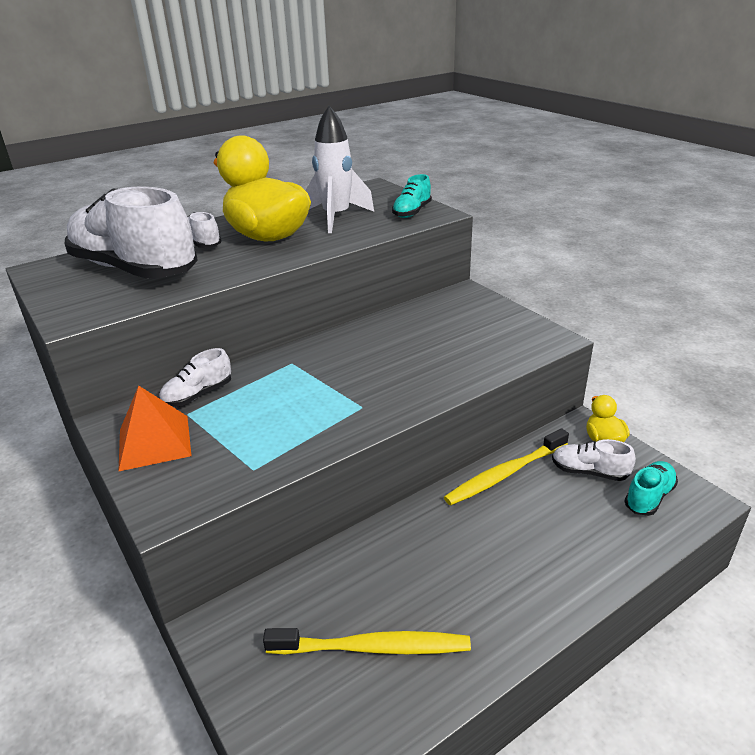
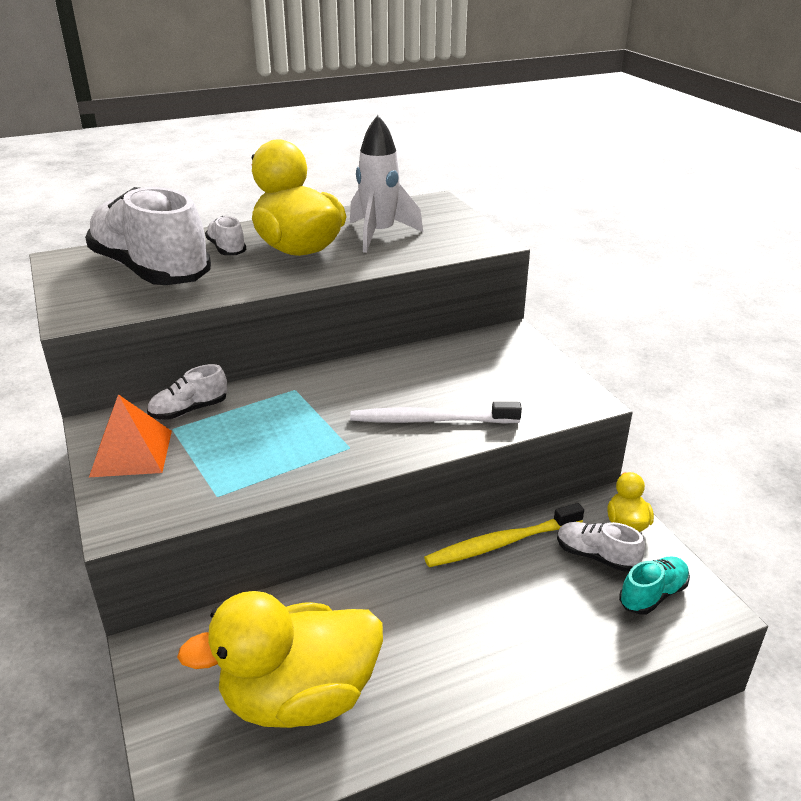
camera: 10 degrees right, 0 degrees up
yellow toothbrush [263,628,471,654] -> yellow duck [177,591,383,728]
turquoise shoe [392,174,432,218] -> none
none -> white toothbrush [350,402,522,424]

